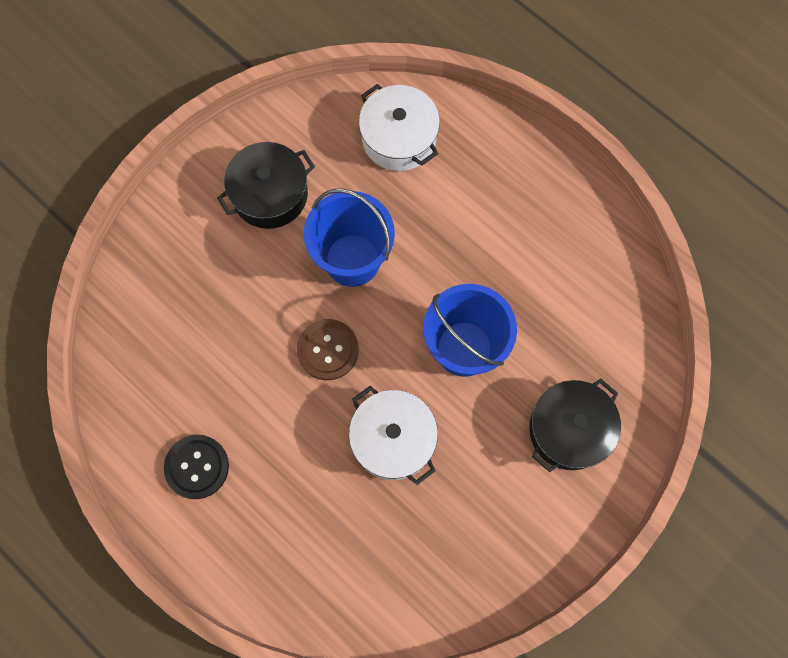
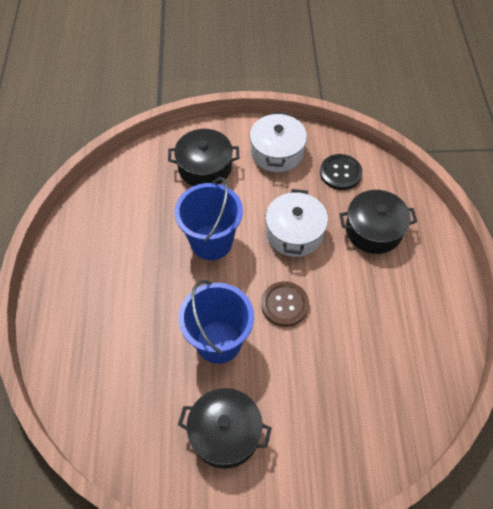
camera: 135 degrees left, 15 degrees down
black button [164,435,229,499] -> black button moved to [320,154,362,190]
white pot [359,84,440,171] -> white pot moved to [250,112,307,172]
none -> black pot [339,190,417,254]

